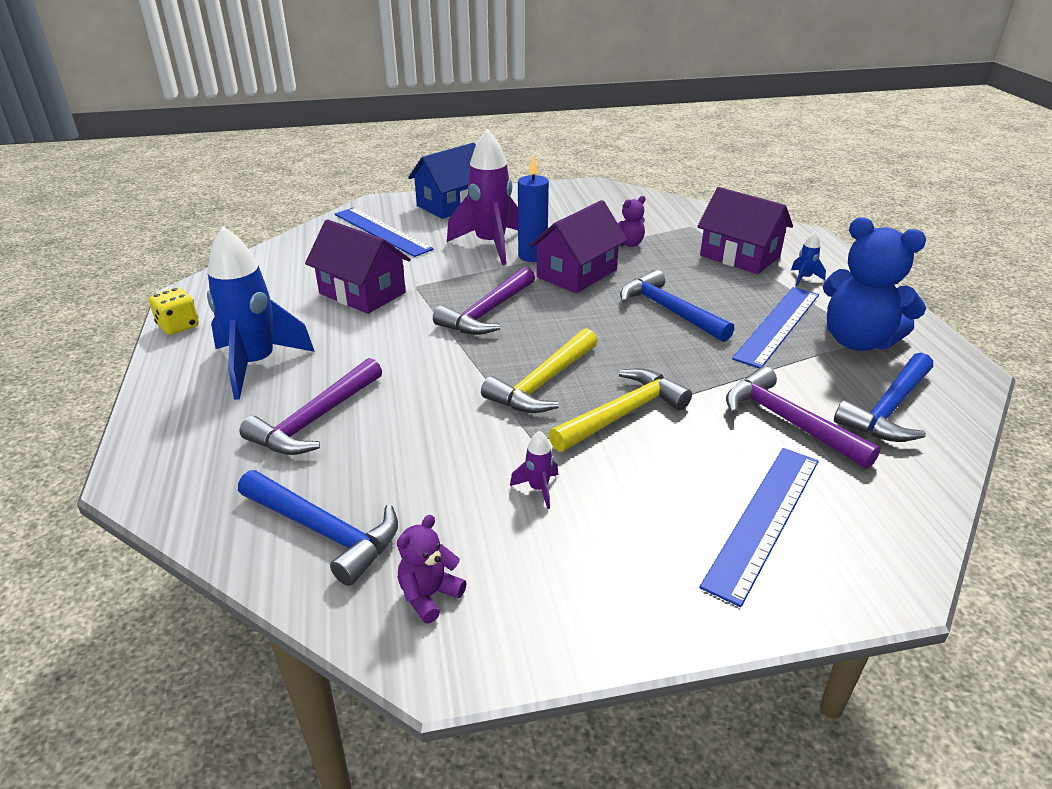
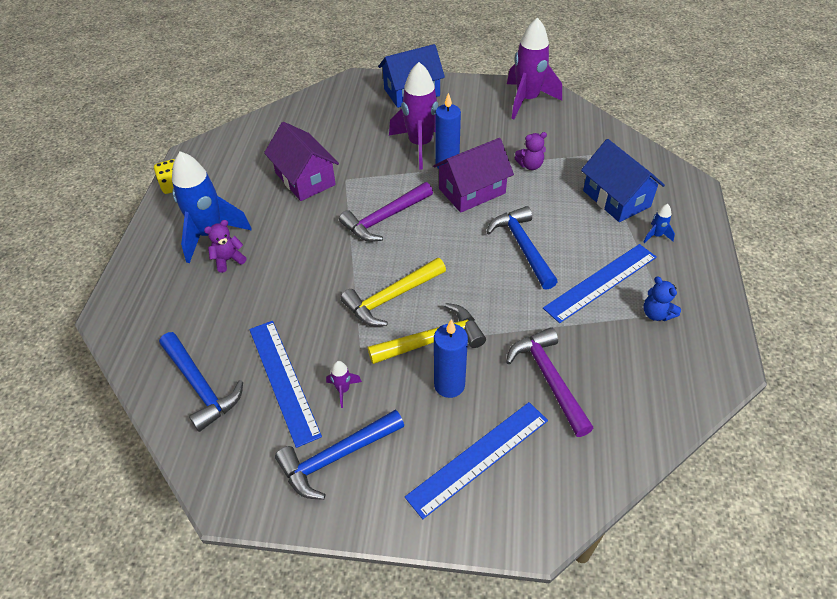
camera: 20 degrees right, 15 degrees up
purple hammer [240,358,382,455] -> none
blue ruler [335,208,434,257] -> blue ruler moved to [249,321,322,448]
purple teddy bear [397,515,466,623] -> purple teddy bear moved to [204,220,246,273]
purple house [697,187,793,274] -> blue house [581,139,665,222]
blue teddy bear [823,217,926,351] -> blue teddy bear [644,276,681,321], size x0.48
blue hammer [834,353,933,442] -> blue hammer moved to [275,409,404,500]
none -> blue candle [434,319,468,398]
none -> purple rocket [507,17,562,119]

